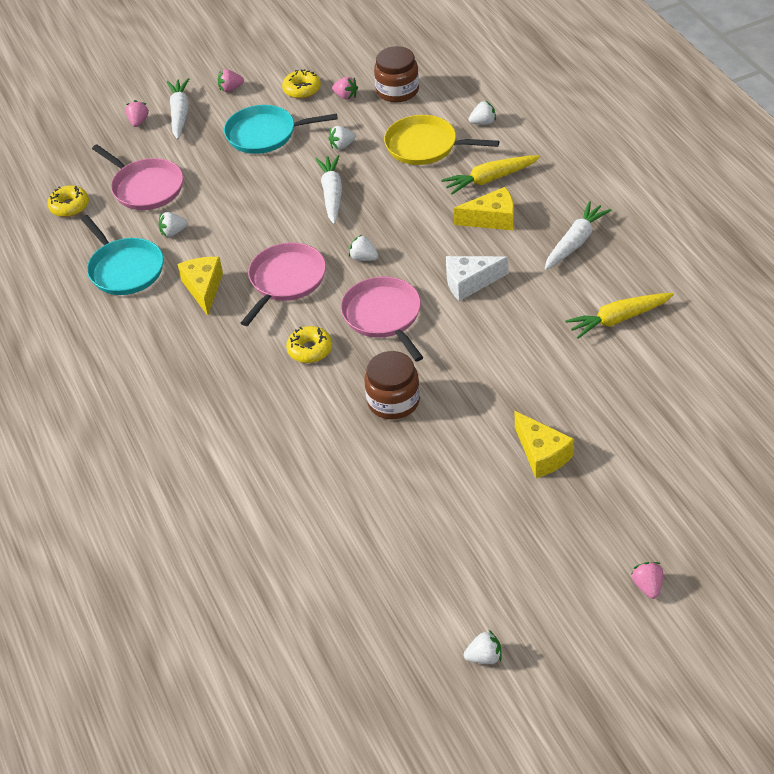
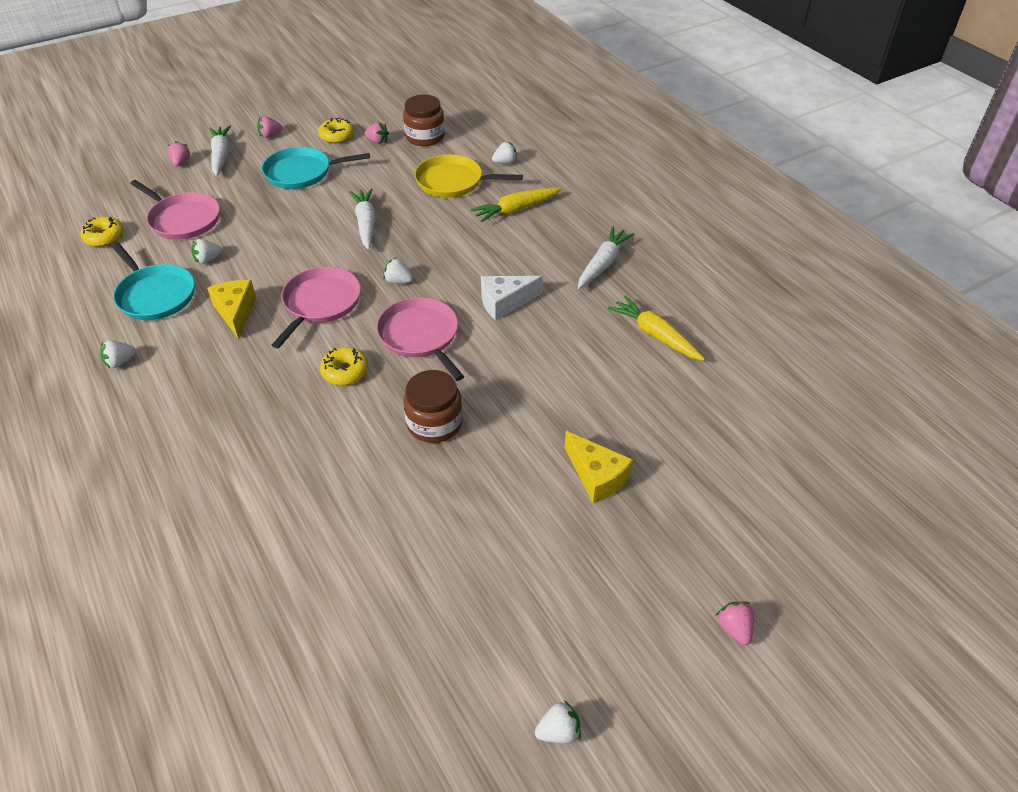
camera: 10 degrees left, 0 degrees up
white strawberry [328,126,356,150] -> white strawberry moved to [100,340,136,368]
yellow cheese [453,187,514,230] -> none
yellow carrot [565,293,674,339] -> yellow carrot turned 75 degrees clockwise [608,296,705,361]

